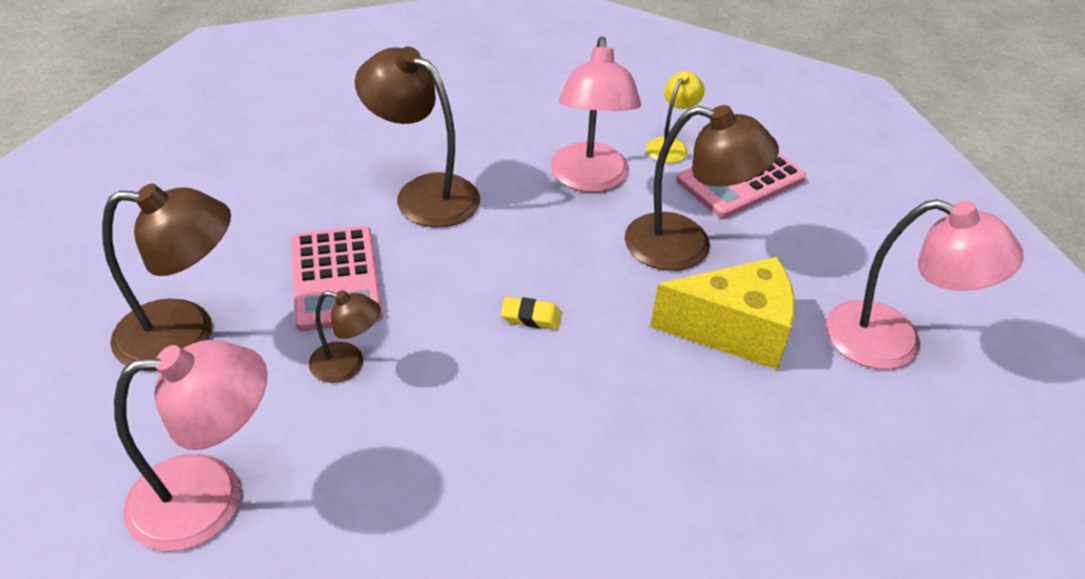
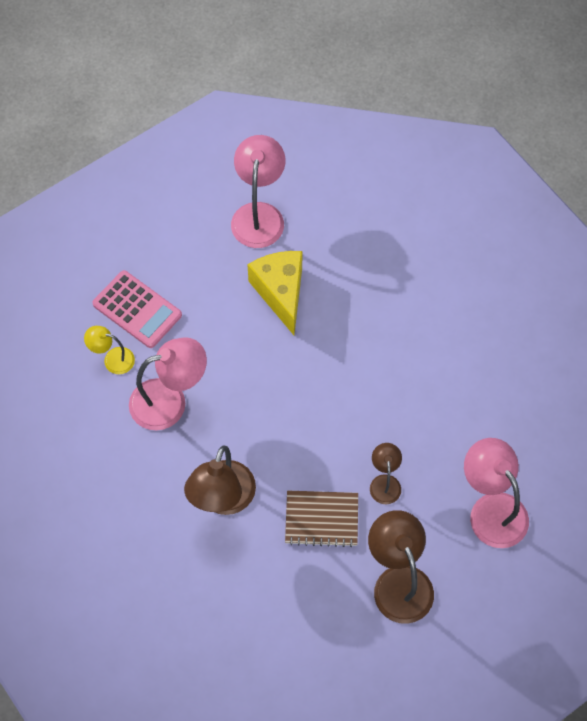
camera: 105 degrees left, 20 degrees up
pink calculator [291,226,383,331] -> brown notebook [285,490,358,547]
yellow eraser [501,297,561,330] -> none
brown lamp [625,105,779,271] -> none

